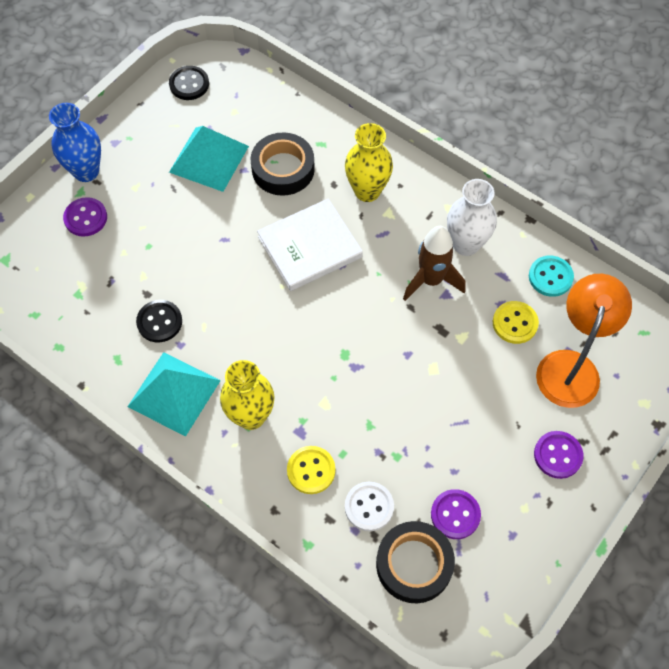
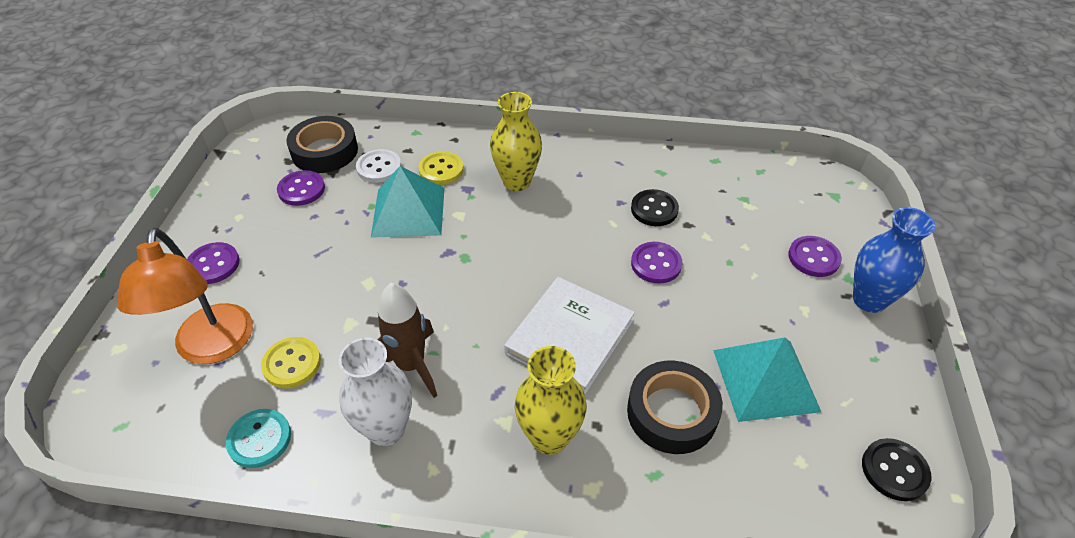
camera: 150 degrees right, 15 degrees down
turquoise pyramid [128,352,221,437] -> turquoise pyramid moved to [371,166,445,238]
none -> purple button [631,242,682,284]

